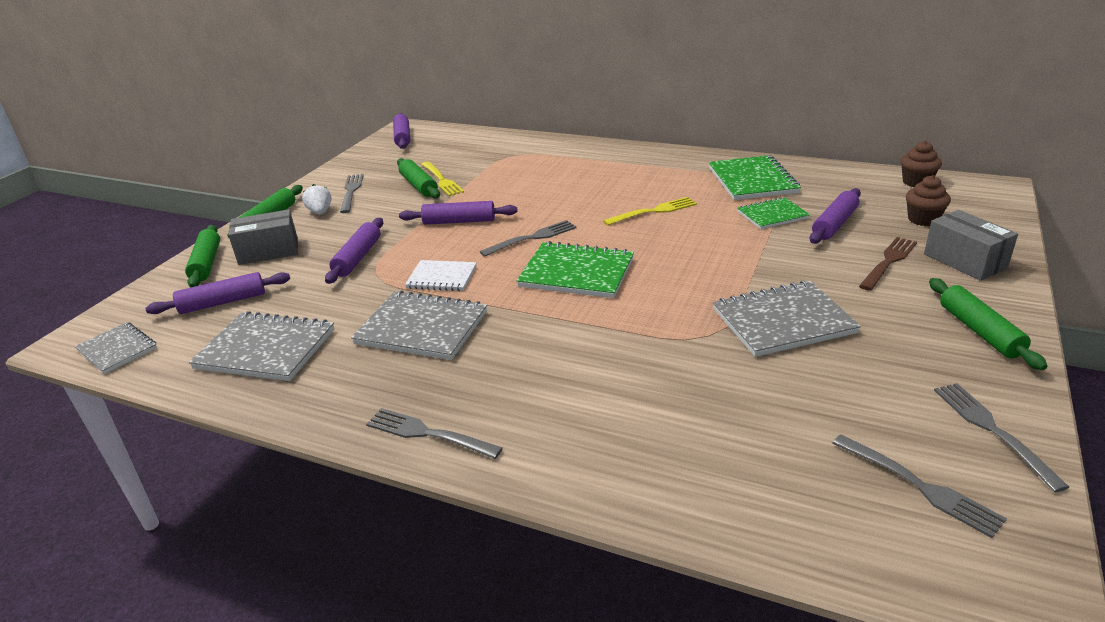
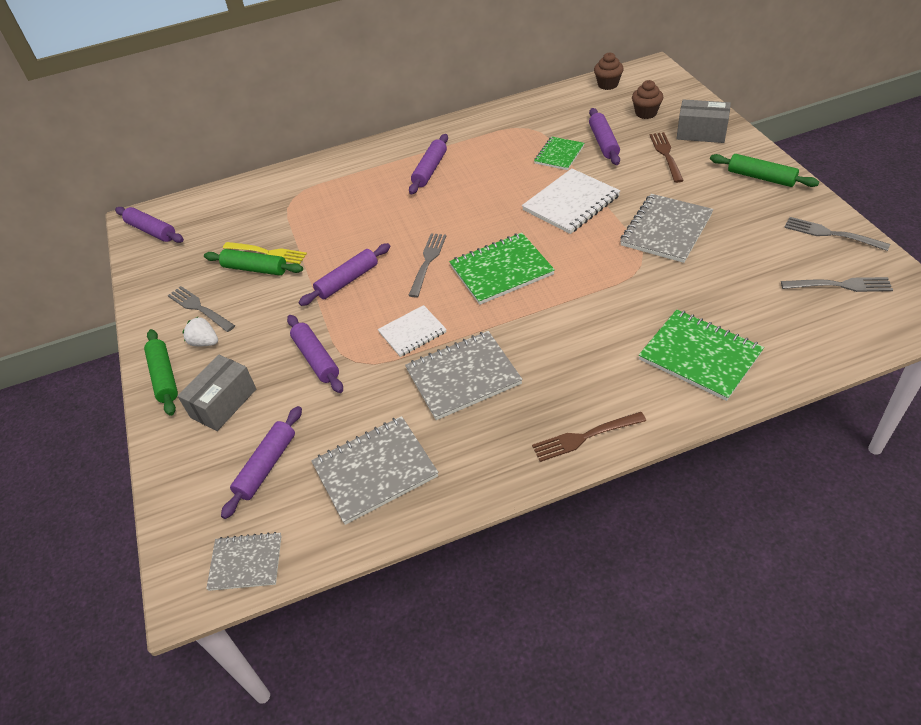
camera: 40 degrees left, 15 degrees up
green rolling pin [185,225,220,287] -> none
grey fork [366,408,503,459] -> brown fork [532,412,646,462]
yellow fork [603,197,697,226] -> none
green notebook [709,155,801,200] -> green notebook moved to [639,310,764,401]
none -> purple rolling pin [409,134,448,194]
none -> white notebook [522,168,620,234]

